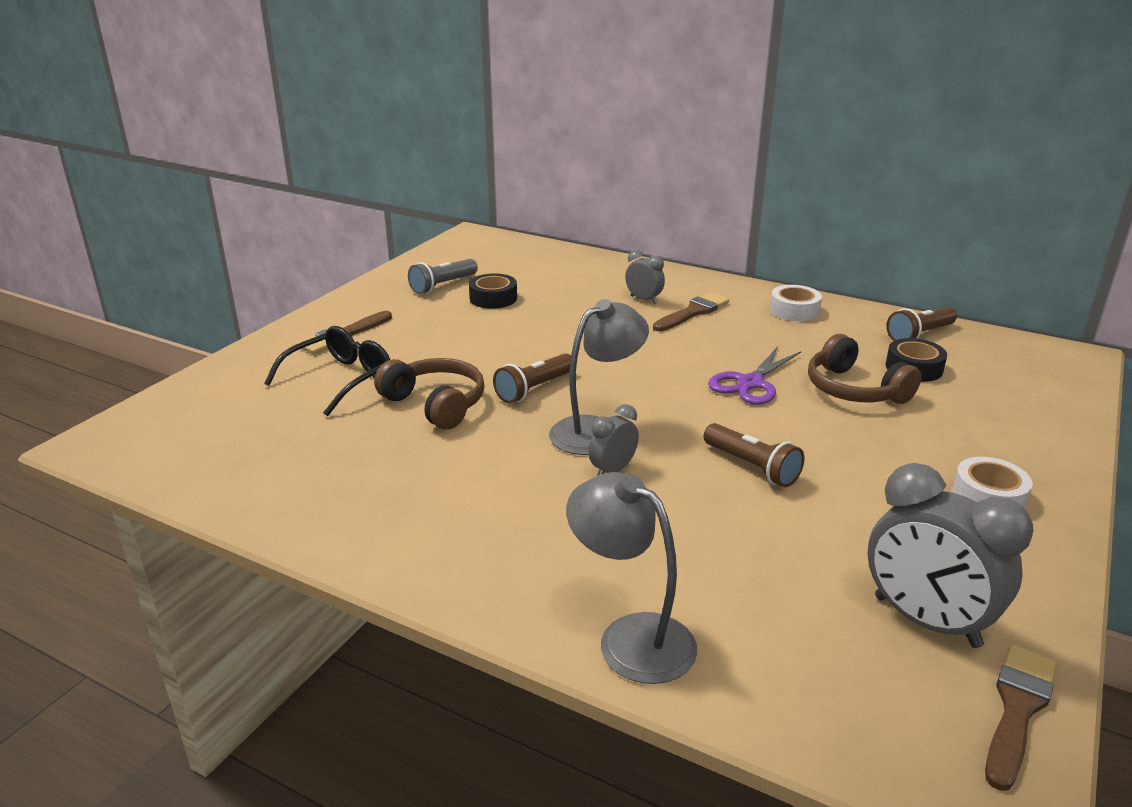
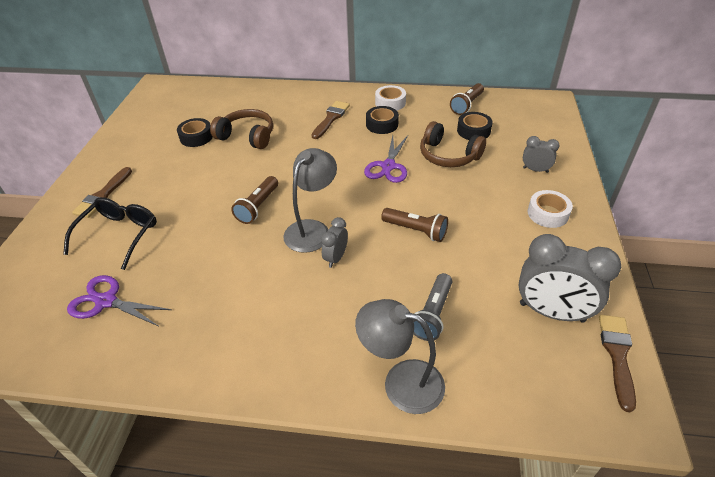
camera: 20 degrees left, 15 degrees up
brown headphones [374,358,485,429] -> brown headphones moved to [210,109,273,149]
grey flashlight [408,259,478,294] -> grey flashlight moved to [413,273,452,341]
grey clock [625,250,665,304] -> grey clock moved to [523,136,559,173]
none -> purple scissors [67,275,172,326]
none -> black tape [366,106,399,134]

